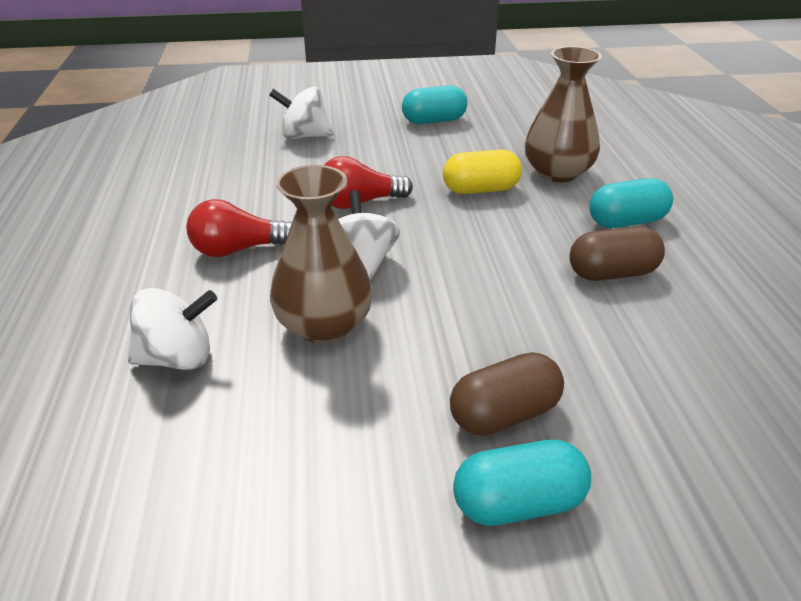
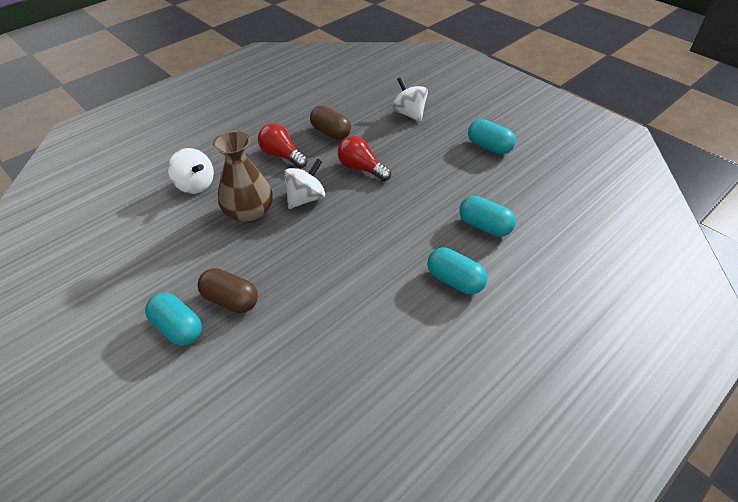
camera: 55 degrees right, 10 degrees up
yellow capsule [443,149,522,194] -> none
brown vase [525,46,602,182] -> turquoise capsule [459,196,516,237]
brown capsule [569,227,665,281] -> brown capsule moved to [310,106,351,140]

